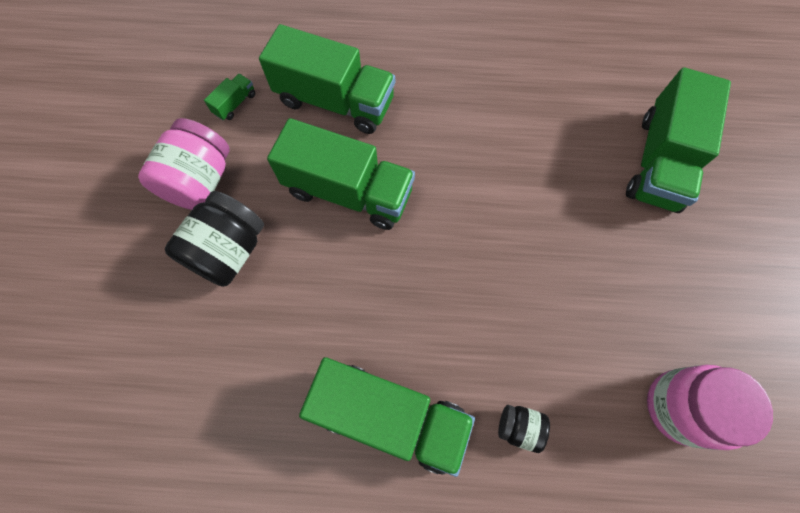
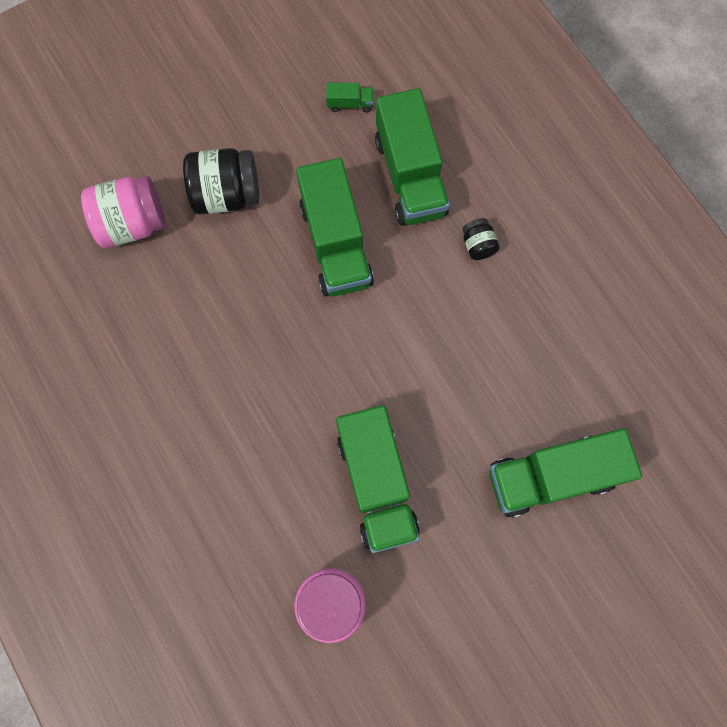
camera: 55 degrees right, 5 degrees up
pink jar [138,118,230,210] -> pink jar moved to [81,176,166,248]
green truck [299,357,475,477] -> green truck moved to [336,405,420,553]
black jar [498,405,550,453] -> black jar moved to [462,218,500,260]

